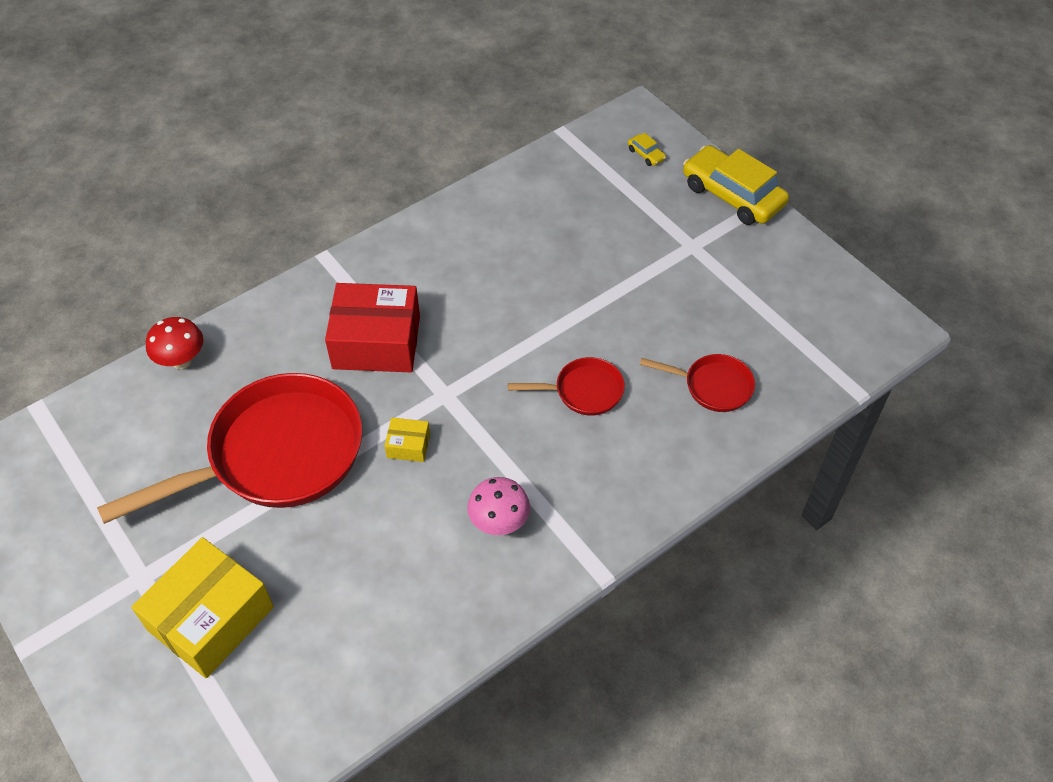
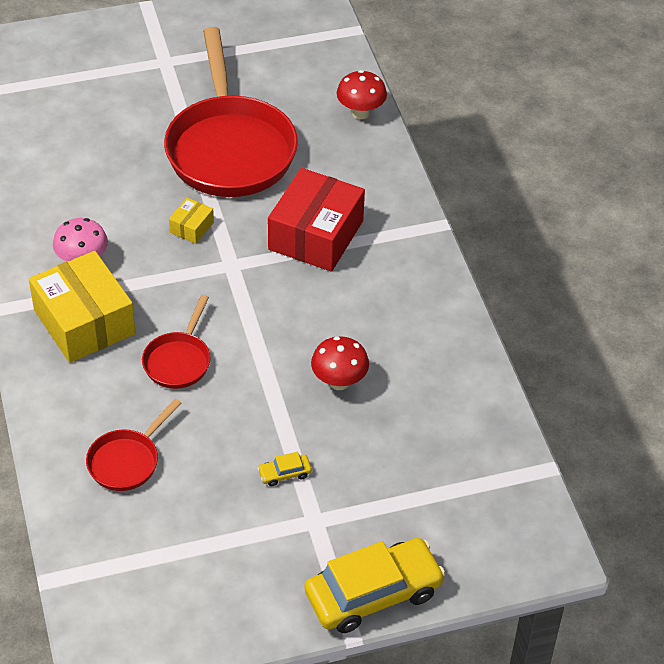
camera: 110 degrees right, 5 degrees down
yellow box [131,537,274,678] -> yellow box moved to [29,251,136,363]
yellow car [628,133,666,166] -> yellow car moved to [258,452,312,486]
none -> red mushroom [311,336,369,390]

